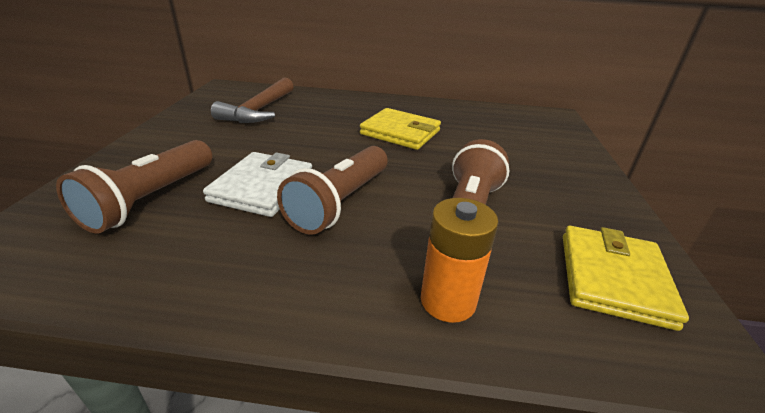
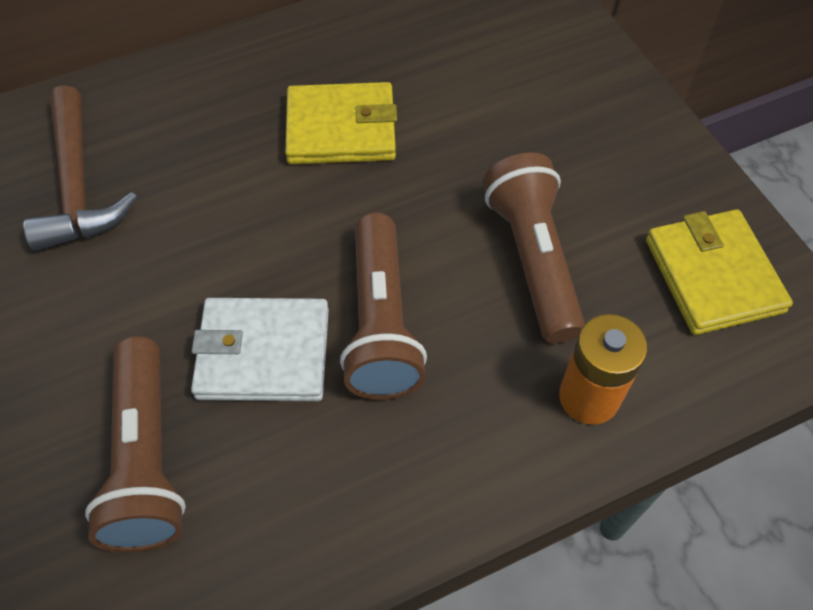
camera: 30 degrees left, 25 degrees up
white wallet [203,152,312,217] -> white wallet turned 75 degrees counterclockwise [191,298,329,401]

